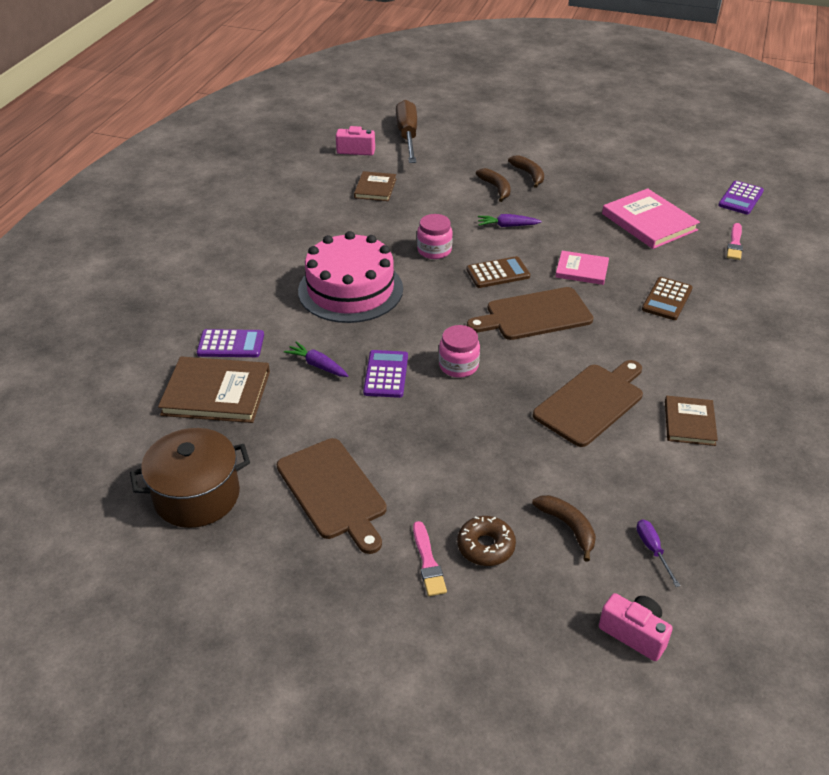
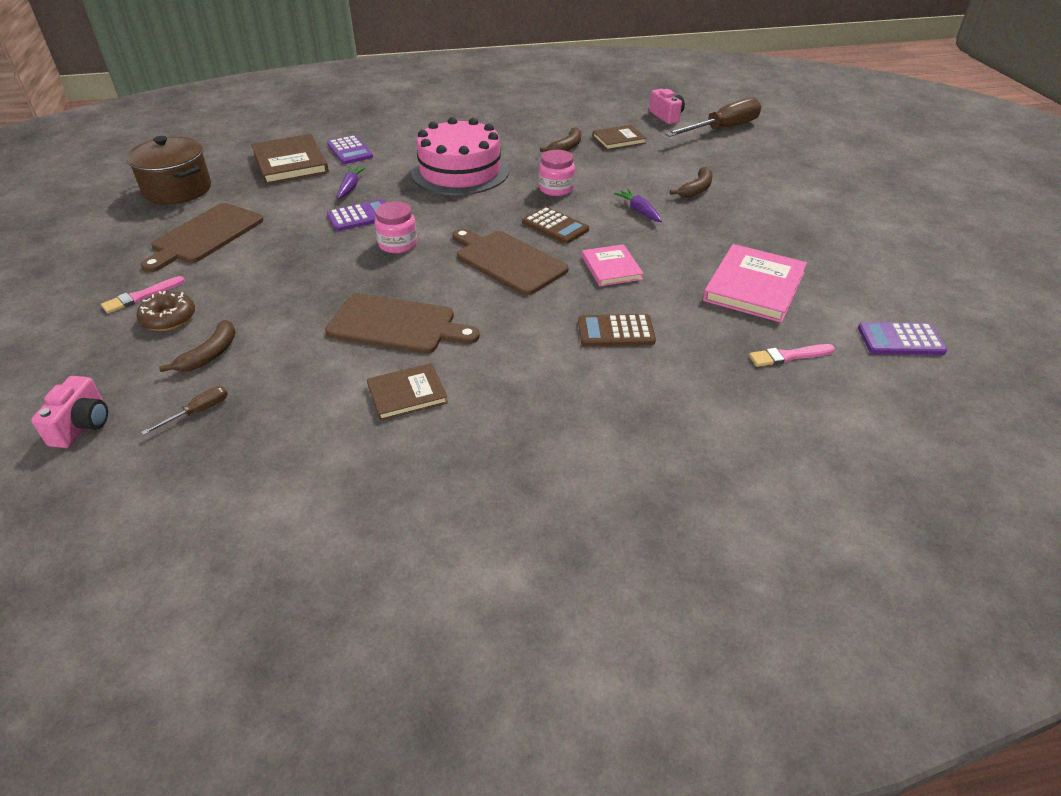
camera: 60 degrees right, 0 degrees up
brown banana [508,155,544,188] -> brown banana moved to [540,127,581,152]
purple screwdriver [637,519,681,587] -> brown screwdriver [141,386,228,435]

